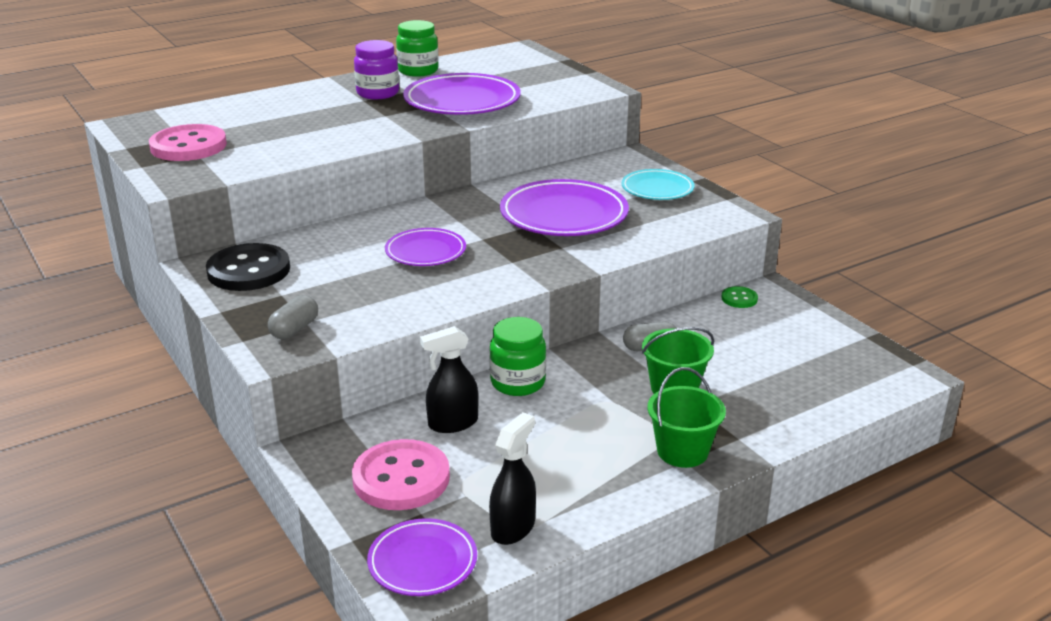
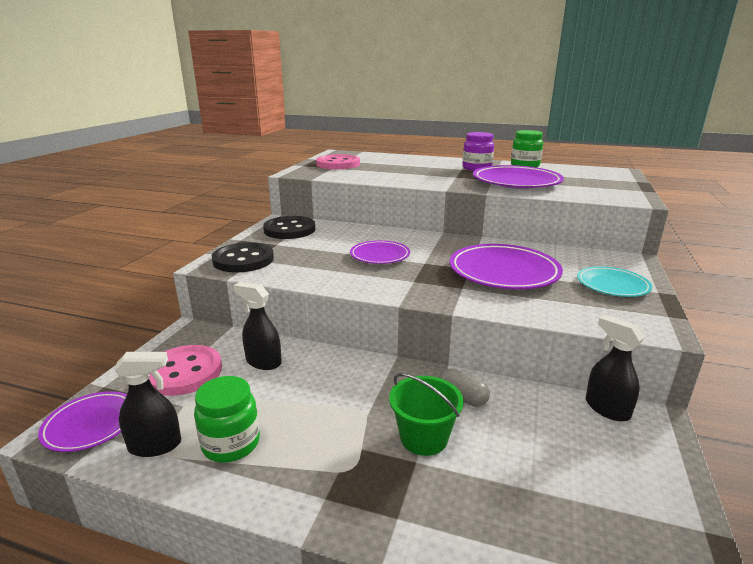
camera: 50 degrees right, 5 degrees down
grey capsule [268,295,318,339] -> black button [212,242,274,273]
green jar [490,317,546,396] -> green jar moved to [194,376,260,463]
green bucket [648,367,726,468] -> none
green button [721,286,758,308] -> black spray bottle [585,315,645,422]

